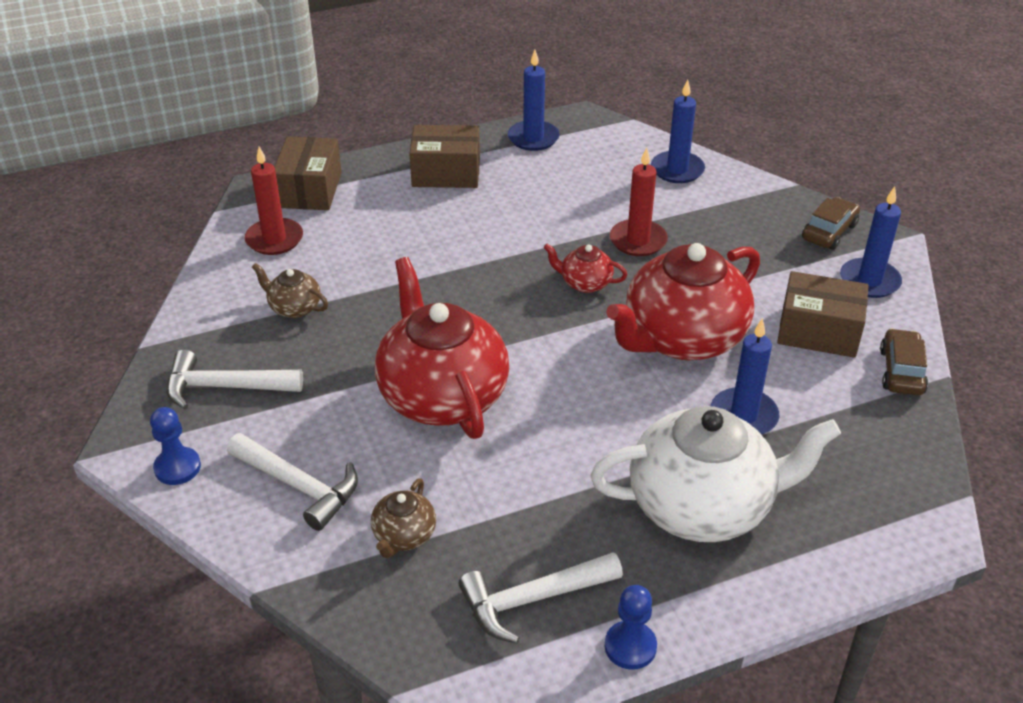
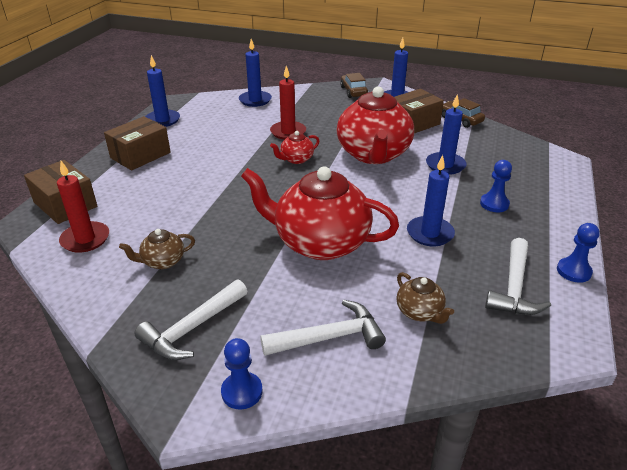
camera: 50 degrees left, 5 degrees down
white teapot [590,406,841,542] -> blue pawn [480,160,512,212]
none -> blue candle [407,155,455,246]

